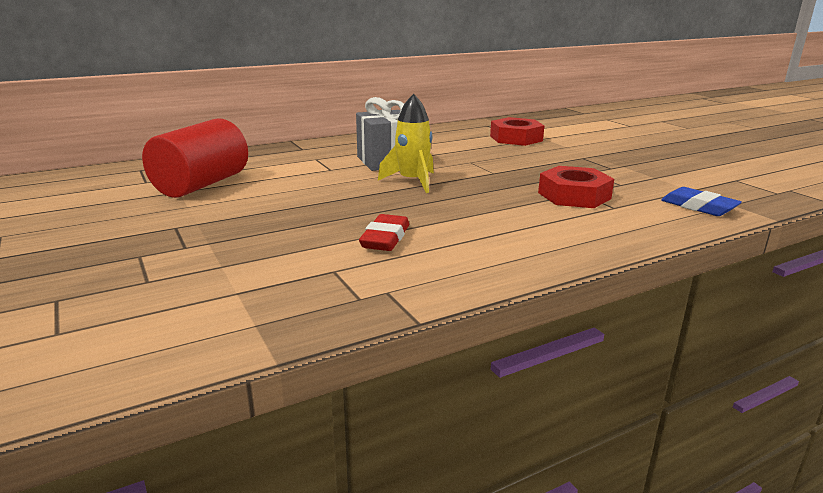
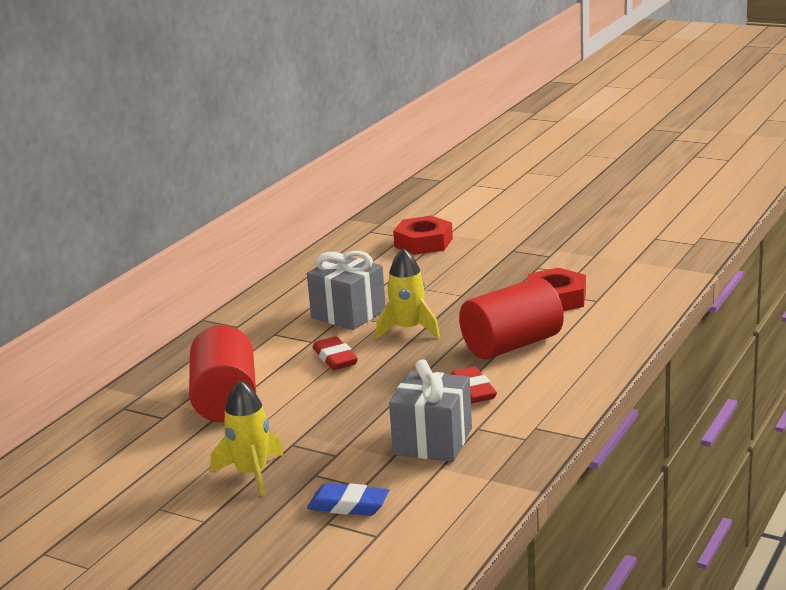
camera: 30 degrees left, 0 degrees up
blue eraser [661,187,742,216] -> blue eraser moved to [307,483,389,516]
none -> yellow rocket [210,380,284,496]
none -> red eraser [313,336,358,370]
none -> grey gift [389,359,472,462]
none -> red cylinder [459,278,564,359]

